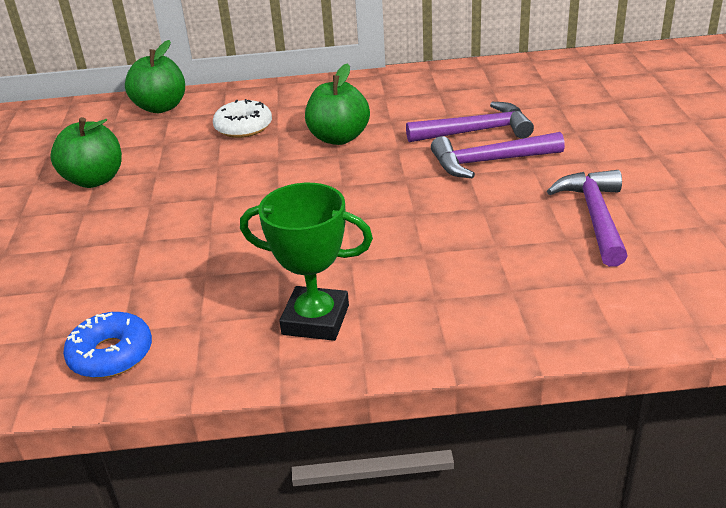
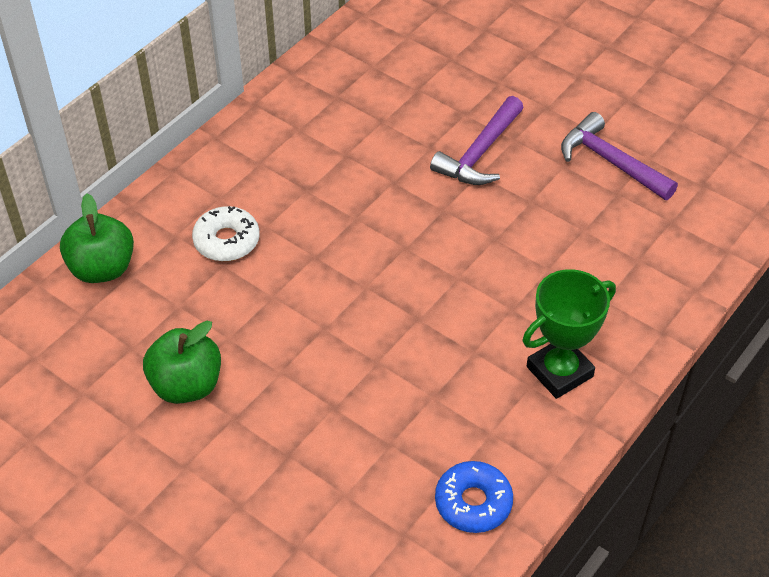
camera: 50 degrees left, 15 degrees up
green apple [305,64,370,145] -> none
purple hammer [406,102,534,142] -> none

